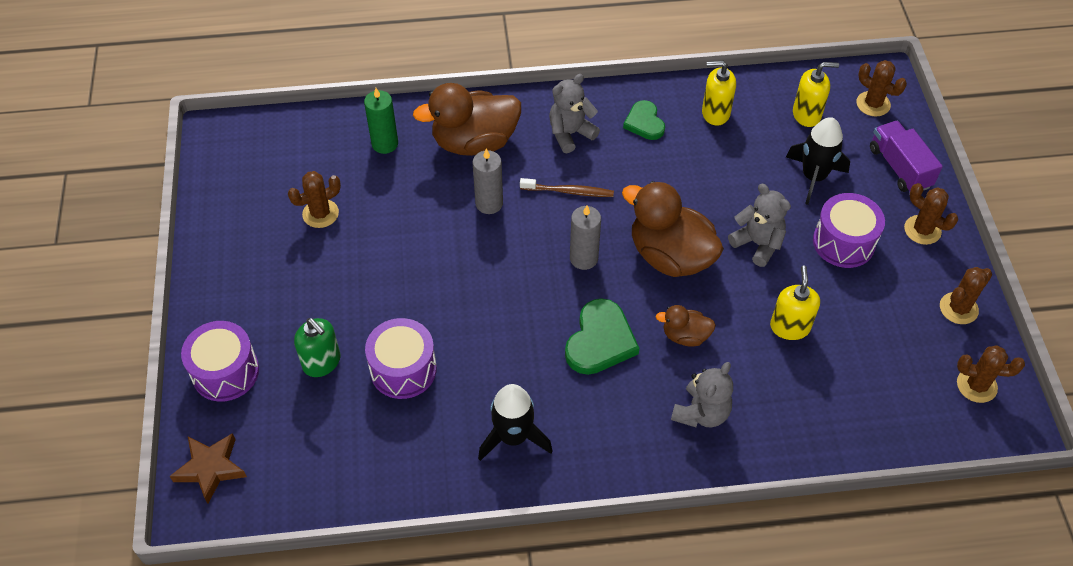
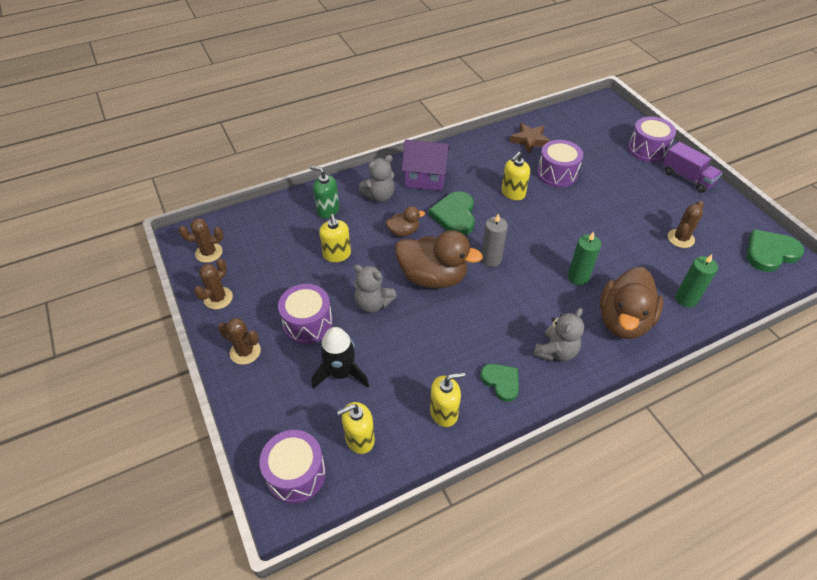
camera: 160 degrees right, 5 degrees down
brown star [170,433,247,504] -> brown star moved to [510,123,551,154]
green soap dispenser [294,318,340,377] -> green soap dispenser moved to [310,166,339,219]
brown duck [413,83,521,156] -> brown duck turned 150 degrees clockwise [600,267,663,339]
grey candle [472,149,503,214] -> green candle [568,232,601,285]
black rocket [478,384,553,461] -> none
brown toothbrush [520,178,614,197] -> none
grey teddy bear [671,362,733,428] -> grey teddy bear turned 135 degrees counterclockwise [359,155,395,202]
brown cactus [856,60,907,117] -> purple drum [260,430,326,504]
purple truck [870,121,943,192] -> purple truck moved to [663,142,722,193]
none -> purple house [402,139,450,191]
none -> yellow soap dispenser [501,152,530,200]
none -> green heart [747,229,804,272]

